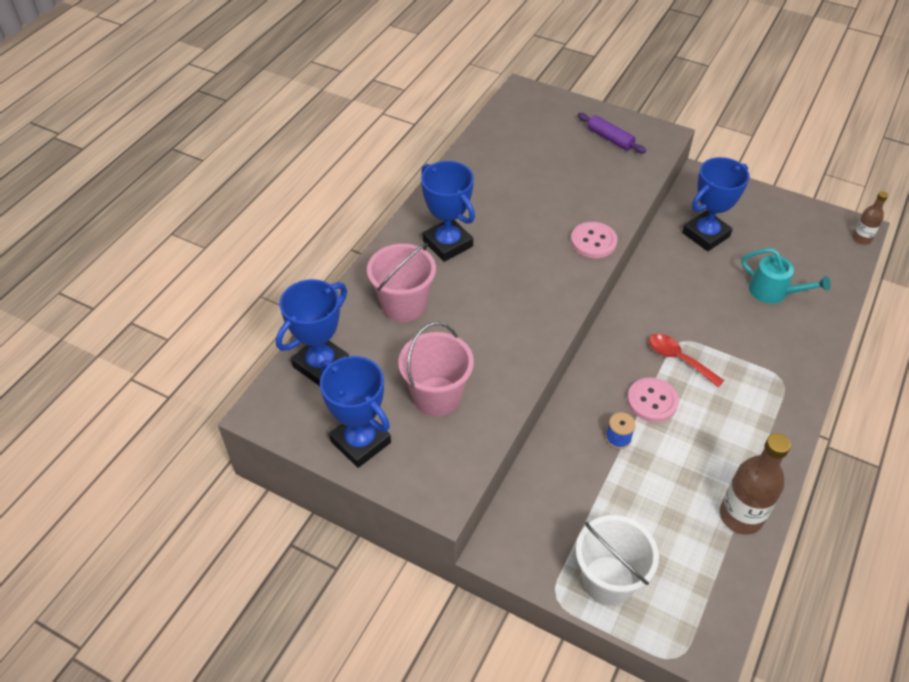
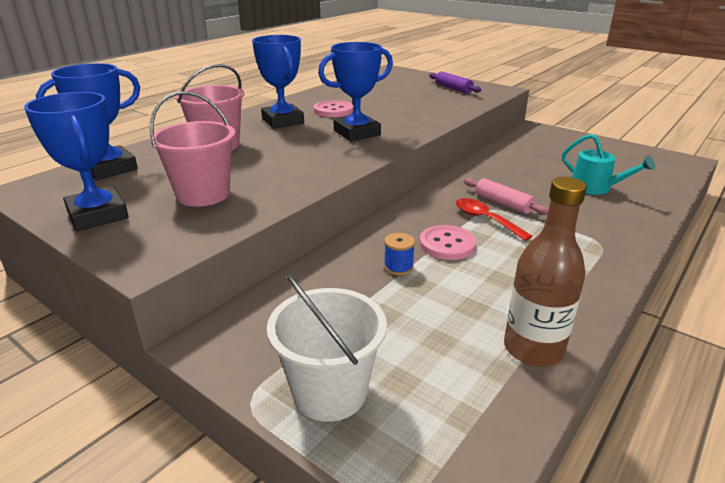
camera: 10 degrees right, 20 degrees down
pink button [571,222,618,258] -> pink button moved to [314,100,354,117]
blue trophy [682,157,750,251] -> blue trophy moved to [318,42,393,141]
brown bottle [852,191,888,245] -> none
none -> pink rolling pin [464,178,549,215]

